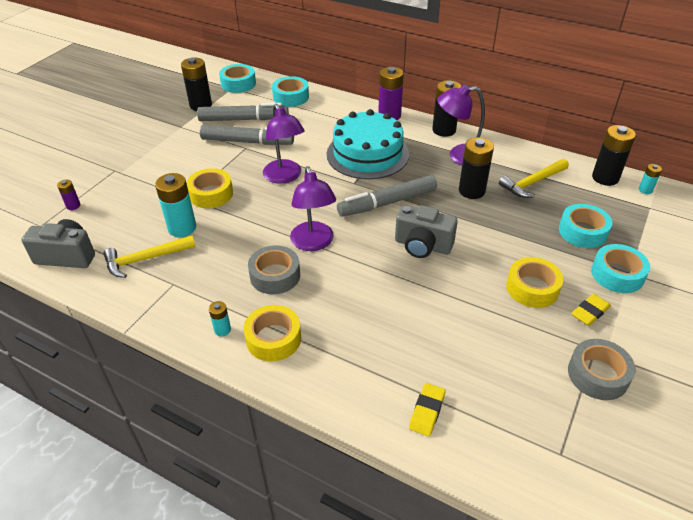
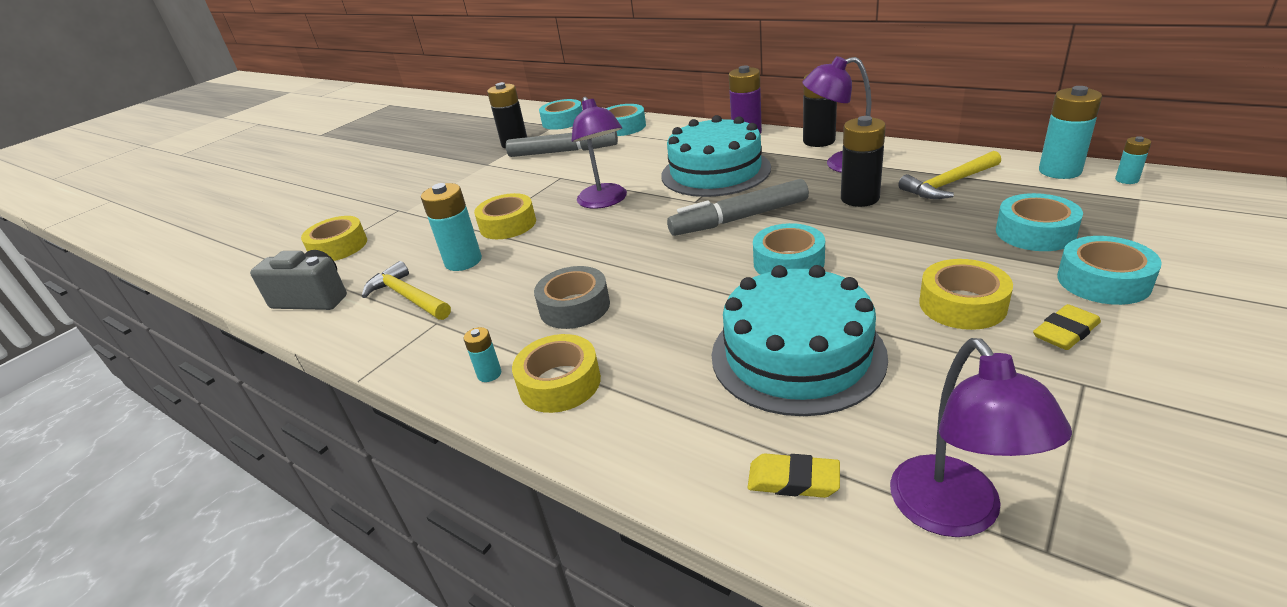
camera: 10 degrees right, 10 degrees down
purple battery [57,180,80,210] -> yellow tape [301,216,367,261]
yellow hammer [103,235,196,278] -> yellow hammer turned 60 degrees clockwise [362,261,451,320]
grey marker [200,125,294,145] -> none
purple lamp [290,166,336,251] -> purple lamp moved to [890,338,1072,537]
grey camera [395,205,458,258] -> turquoise tape [753,223,825,275]
yellow eraser [409,383,446,436] -> yellow eraser turned 75 degrees clockwise [748,453,840,498]
grey tape [568,339,636,400] -> none
black battery [592,125,636,186] -> turquoise battery [1039,86,1102,179]
none -> turquoise cake [712,265,888,416]

